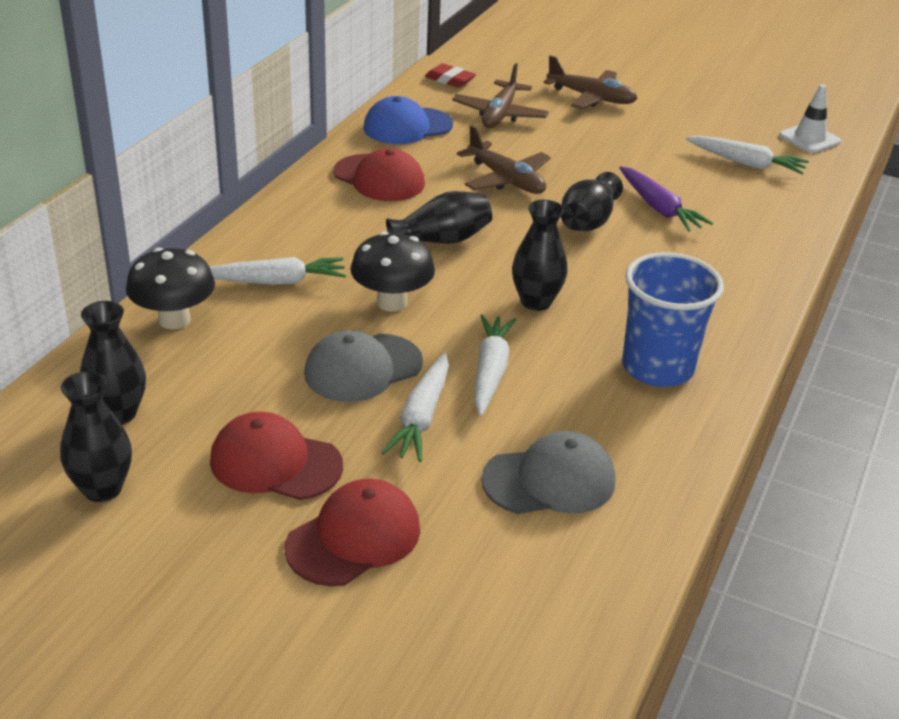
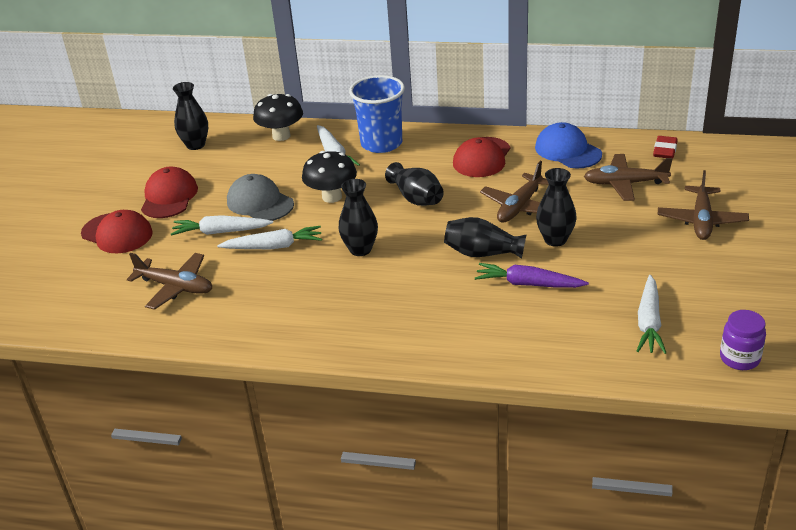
camera: 80 degrees right, 0 degrees up
black vase [60,371,132,502] -> black vase moved to [536,168,577,247]
grey cap [481,431,615,514] -> brown plane [127,253,212,310]
purple carrot [619,166,713,232] -> purple carrot turned 60 degrees clockwise [475,263,589,288]
blue cup [622,252,724,387] -> blue cup moved to [349,75,405,153]
white traffic cone [779,84,841,153] -> purple jar [720,310,766,370]

